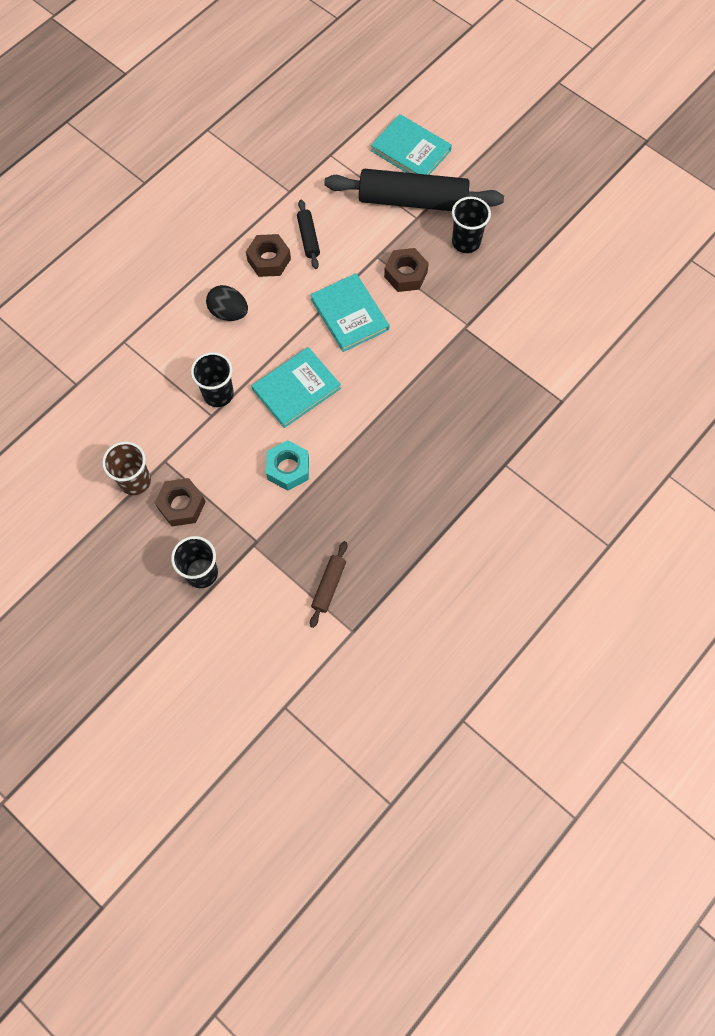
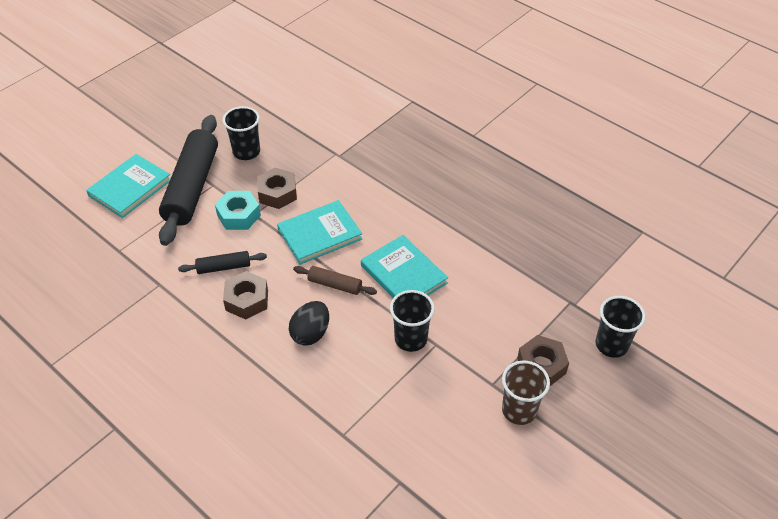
camera: 90 degrees left, 20 degrees down
turquoise nut [266,440,309,491] -> turquoise nut moved to [215,191,261,230]
brown rolling pin [310,541,347,628] -> brown rolling pin moved to [293,266,377,295]

